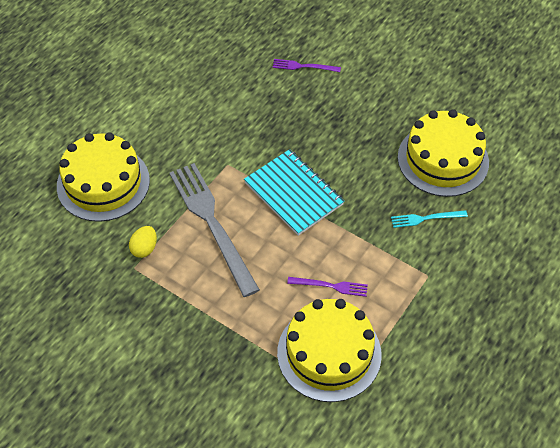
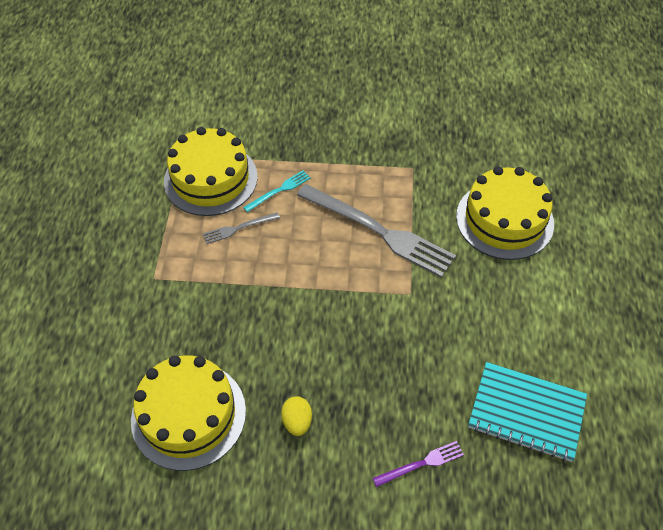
camera: 150 degrees right, 0 degrees up
yellow egg [129,226,157,258] -> yellow egg moved to [281,396,312,436]
turquoise notebook [244,149,344,236] -> turquoise notebook moved to [468,362,587,462]
purple fork [287,277,368,297] -> grey fork [203,212,280,244]
turquoise fork [391,210,468,228] -> turquoise fork moved to [243,170,311,212]

